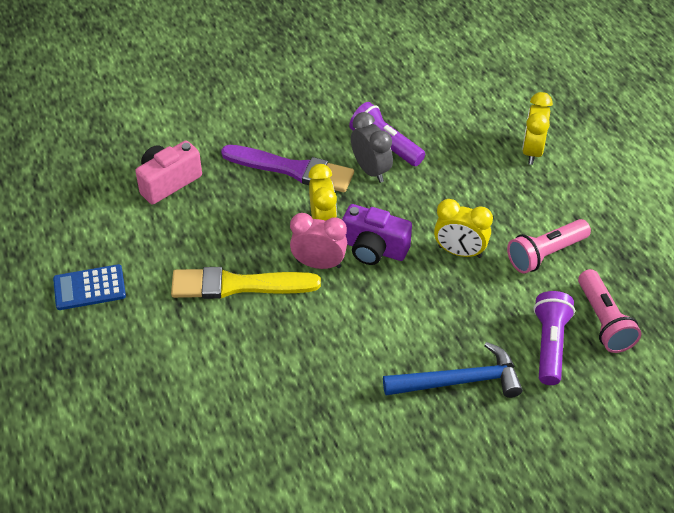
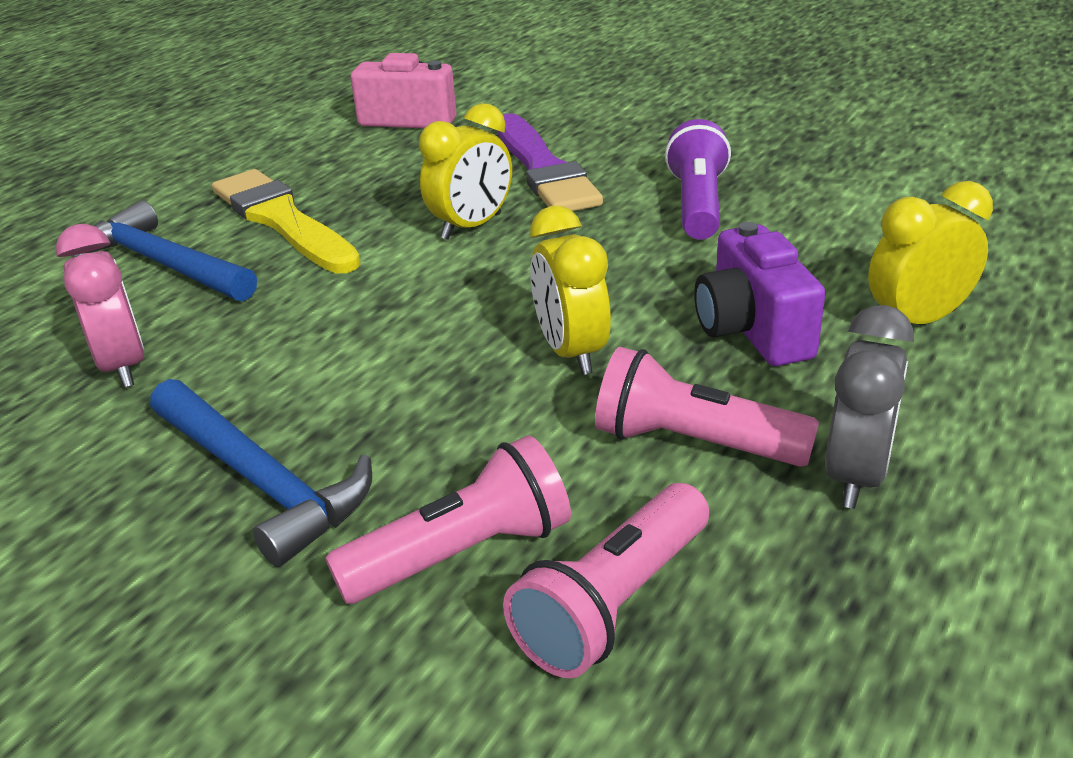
camera: 55 degrees right, 15 degrees down
blue calculator [53,264,126,310] -> none
pink clock [290,213,347,269] -> pink clock moved to [56,224,145,388]
purple camera [342,204,412,265] -> purple camera moved to [694,222,825,366]
grey clock [351,112,393,183] -> grey clock moved to [825,305,914,509]
purple flashlight [534,291,575,385] -> pink flashlight [325,435,571,604]
none -> blue hammer [74,201,257,301]

